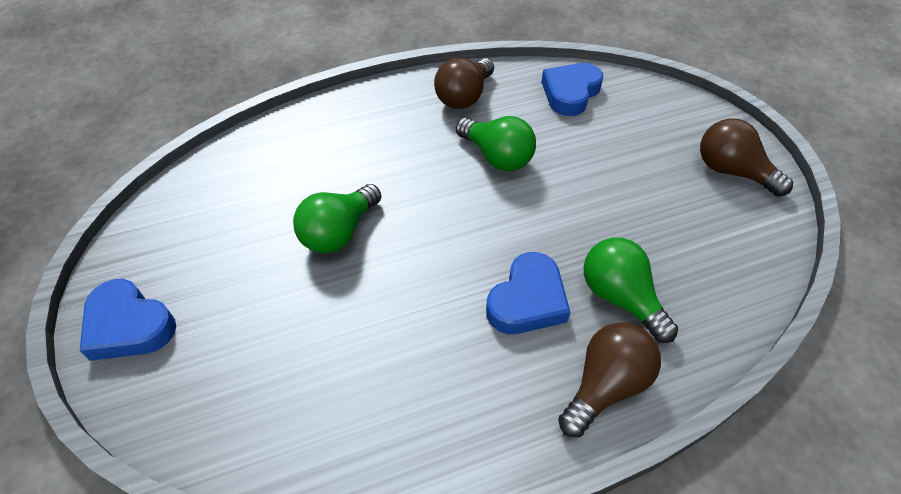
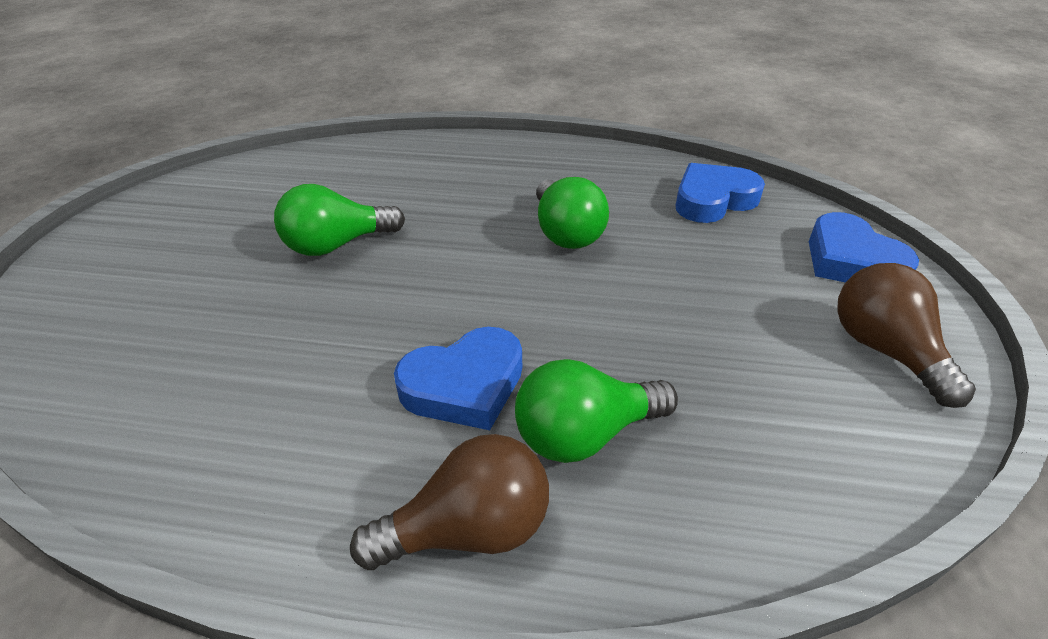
camera: 30 degrees right, 10 degrees down
blue heart [80,279,176,361] -> blue heart moved to [809,212,919,283]
brown light bulb [434,58,494,109] -> none
green light bulb [583,238,678,343] -> green light bulb turned 105 degrees counterclockwise [515,359,678,463]

